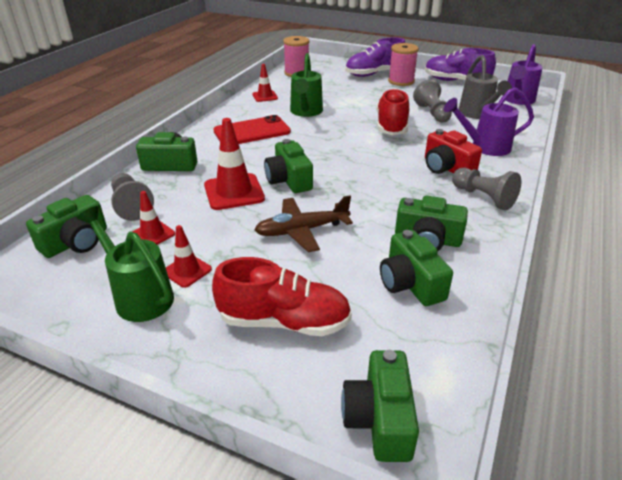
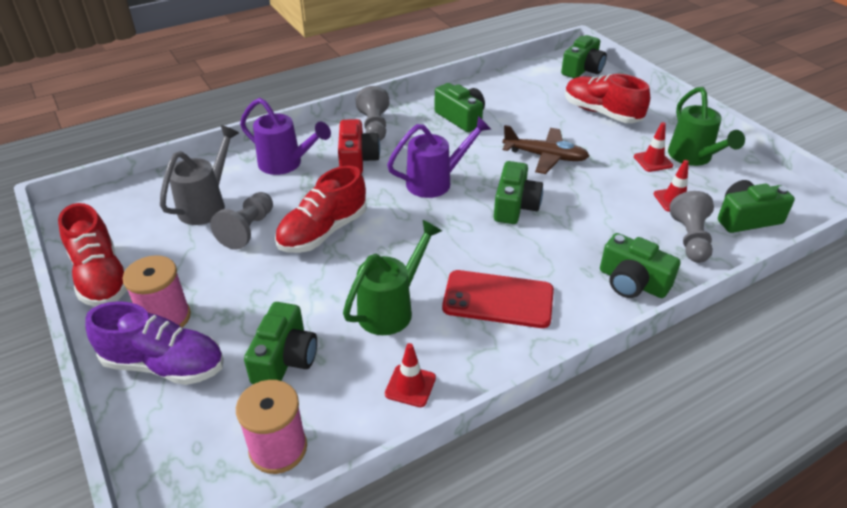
camera: 145 degrees left, 5 degrees up
red traffic cone [204,118,265,210] -> none
green camera [380,230,453,306] -> green camera moved to [244,302,317,384]
purple shoe [425,48,496,81] -> red shoe [58,203,127,307]
purple watering can [506,44,543,105] -> purple watering can moved to [387,116,491,198]

